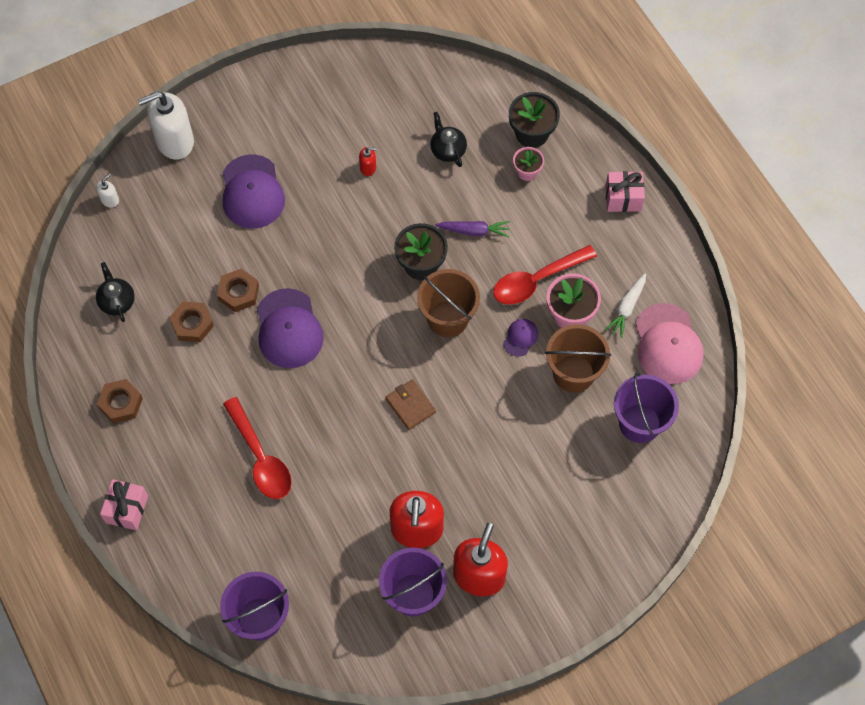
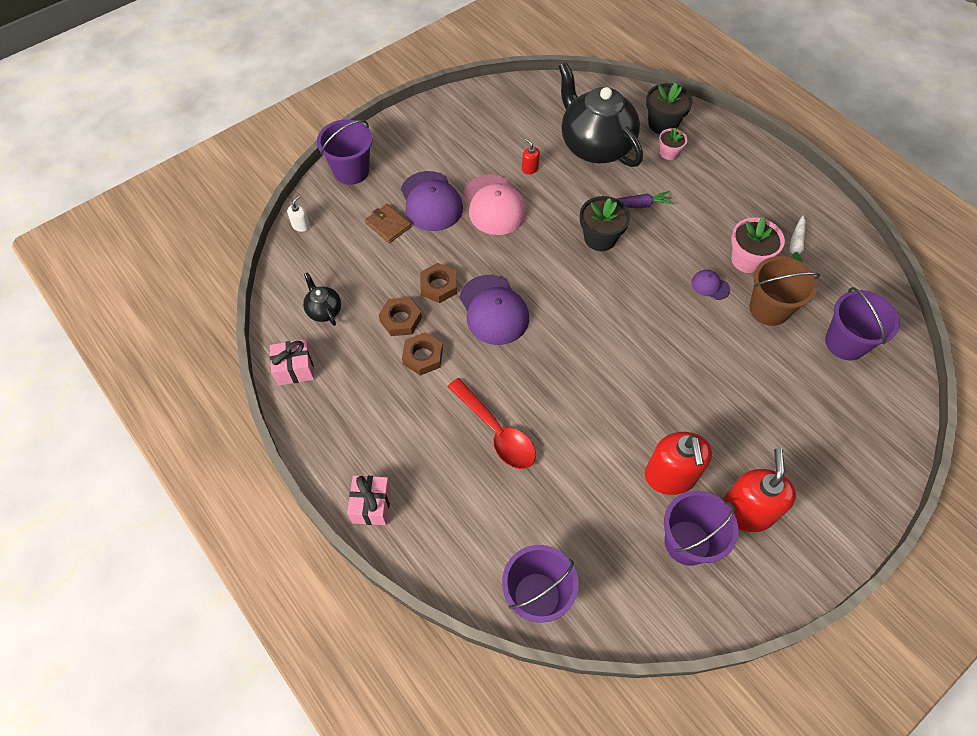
camera: 10 degrees left, 5 degrees down
brown nut [97,379,143,424] -> brown nut moved to [402,332,443,376]
white soap dispenser [138,92,194,160] -> purple bucket [317,119,373,185]
red soap dispenser [359,147,377,176] -> red soap dispenser turned 120 degrees counterclockwise [522,138,540,174]
brown wallet [385,379,436,430] -> brown wallet moved to [365,204,411,243]
brown bucket [417,269,480,337] -> none
black teapot [430,112,467,167] -> black teapot [558,62,643,167], size x2.34
red spoon [493,245,597,305] -> none
purple cap [503,319,538,357] -> purple cap turned 75 degrees counterclockwise [691,270,730,300]
pink gift [605,171,645,212] -> pink gift moved to [270,339,314,386]
pink cap [635,303,703,384] -> pink cap moved to [464,174,526,235]

